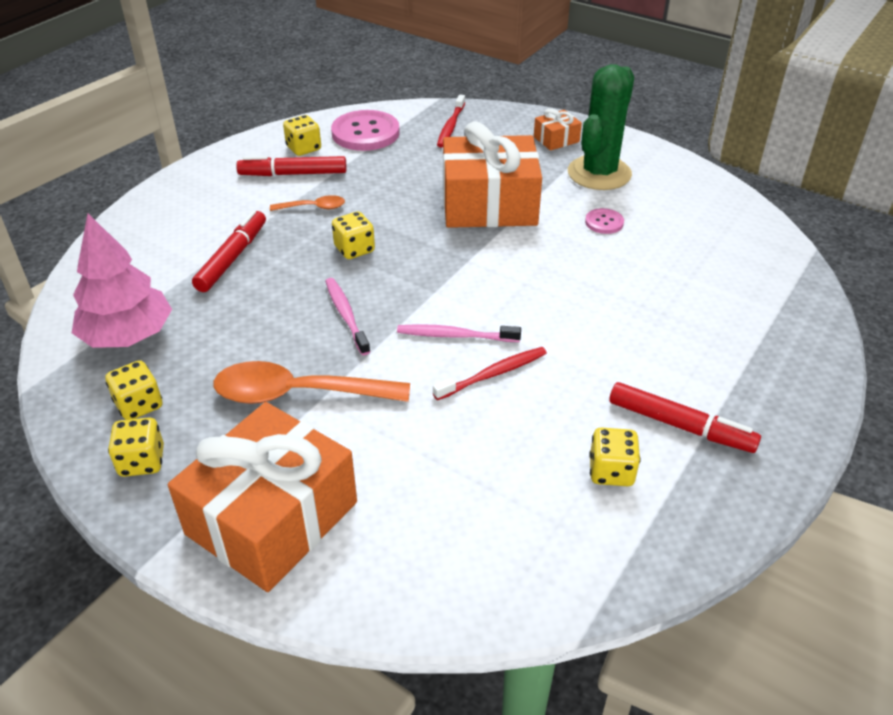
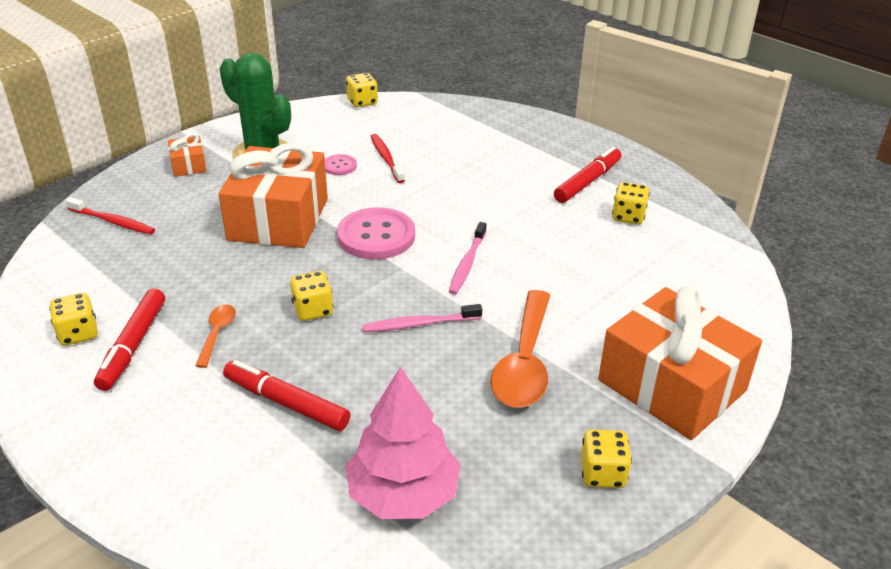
camera: 80 degrees left, 5 degrees down
yellow dice [105,360,162,420] -> yellow dice moved to [346,73,378,107]
pink button [331,110,400,151] -> pink button moved to [337,207,415,259]
red toothbrush [433,347,547,400] -> red toothbrush moved to [371,134,405,183]

